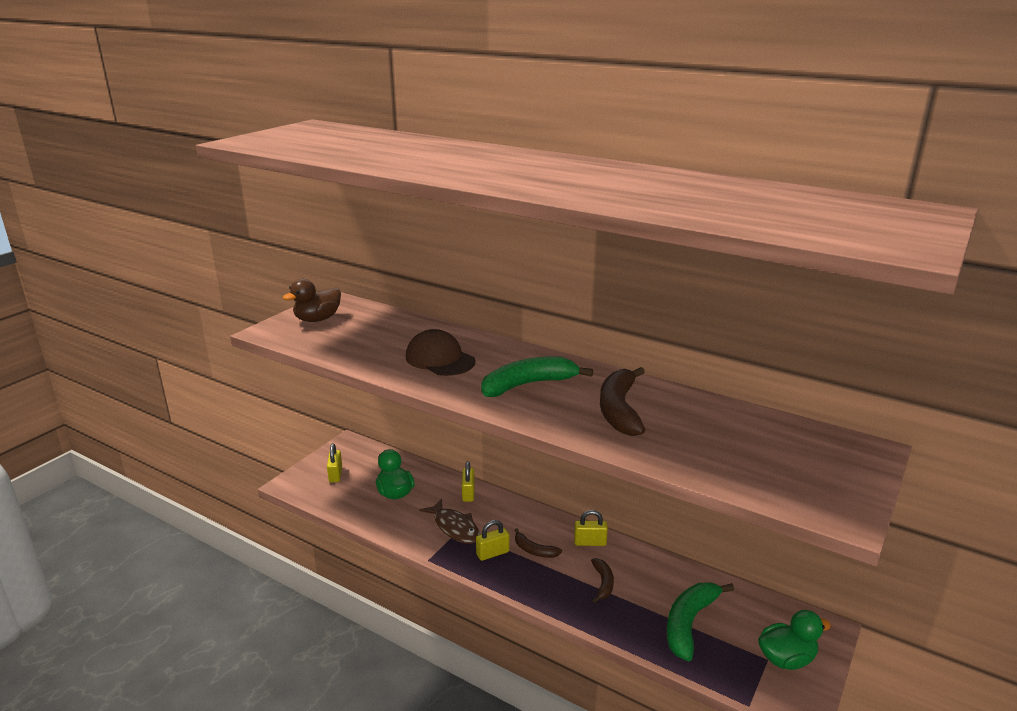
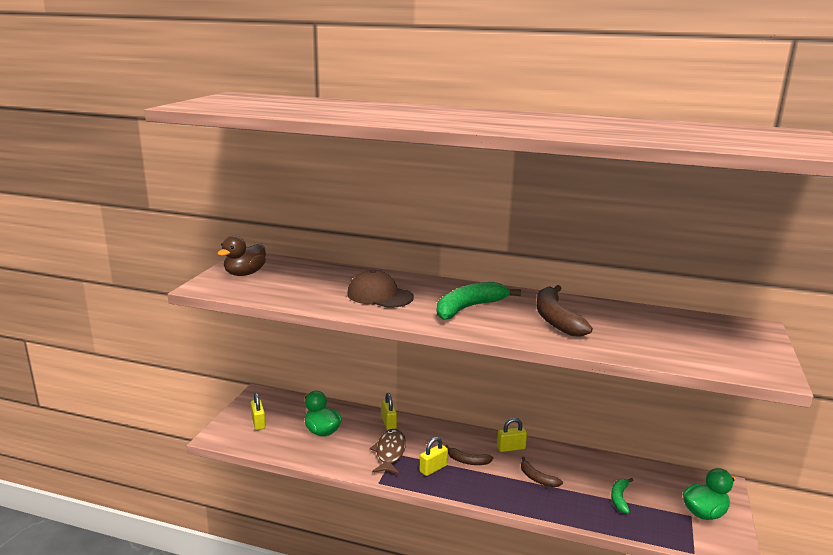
camera: 15 degrees left, 5 degrees down
brown fish [420,499,480,544] -> brown fish turned 120 degrees counterclockwise [370,429,406,474]
brown banana [591,558,614,603] -> brown banana turned 150 degrees clockwise [521,457,563,487]
green banana [667,582,734,662] -> green banana [611,478,634,514], size x0.55

